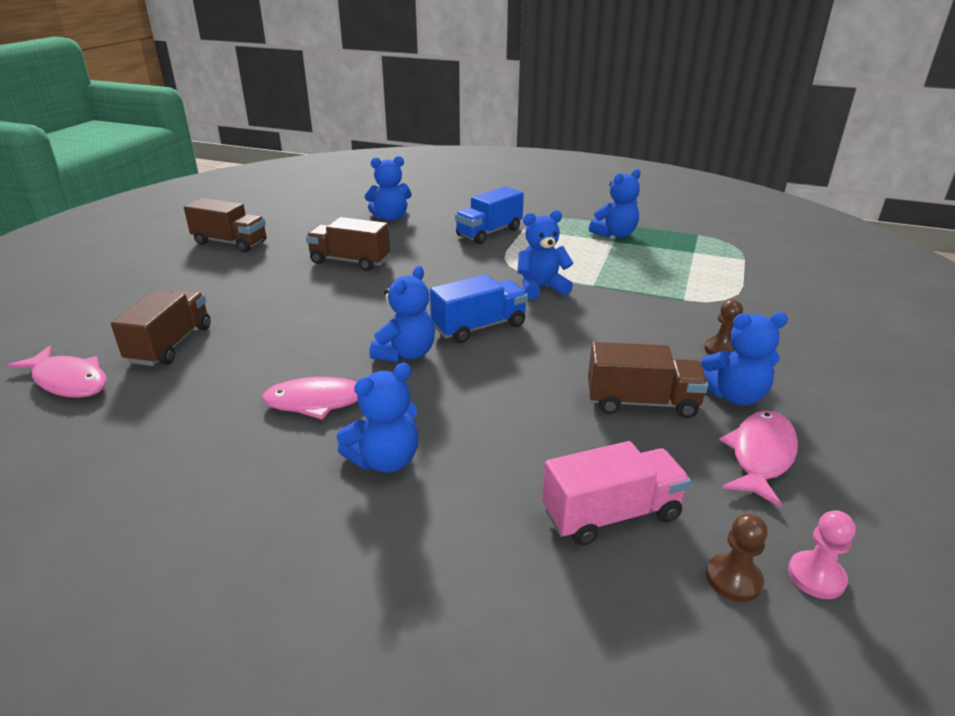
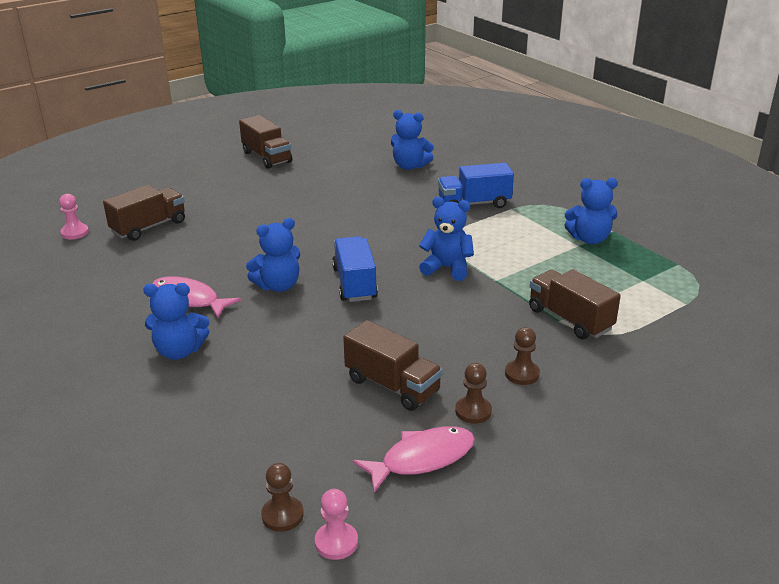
camera: 35 degrees right, 0 degrees up
pink fish [7,346,107,398] -> pink pawn [59,194,89,240]
brown truck [306,217,390,271] -> brown truck moved to [529,269,621,340]
blue truck [430,274,528,343] -> blue truck turned 105 degrees counterclockwise [332,236,378,302]
pink truck [542,441,691,546] -> none
blue teddy bear [701,312,788,405] -> brown pawn [455,363,492,424]

